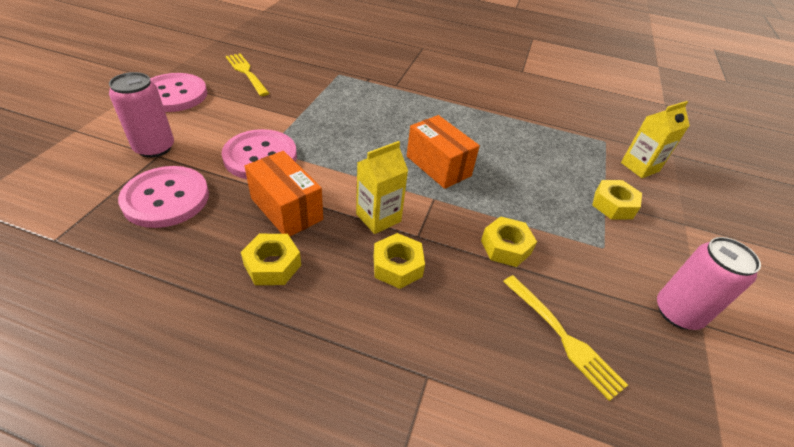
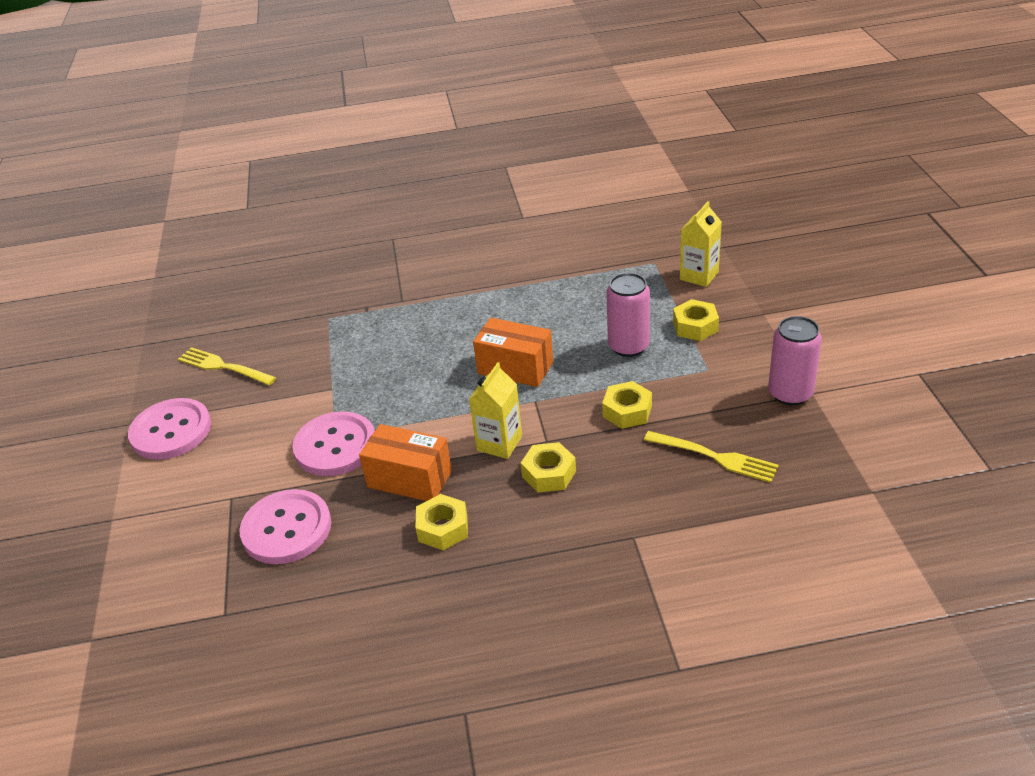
camera: 20 degrees left, 5 degrees down
pink can [109,72,174,158] -> pink can moved to [606,273,650,357]

